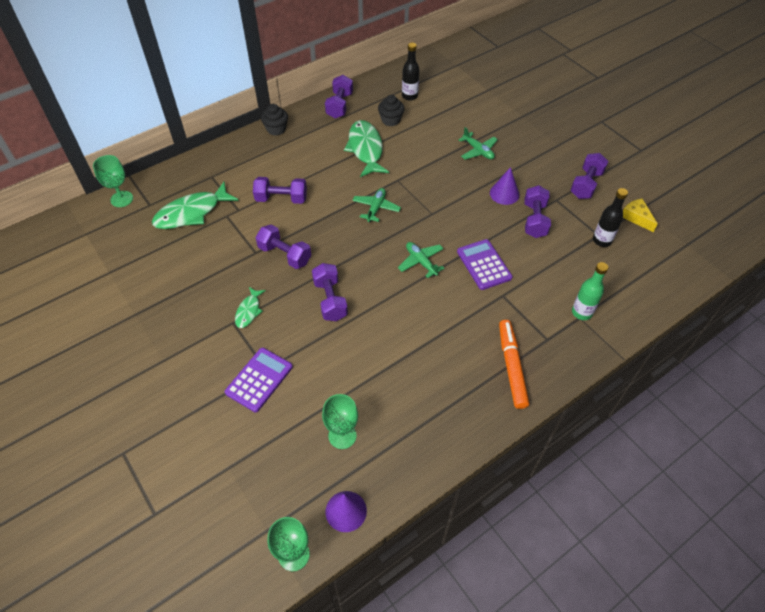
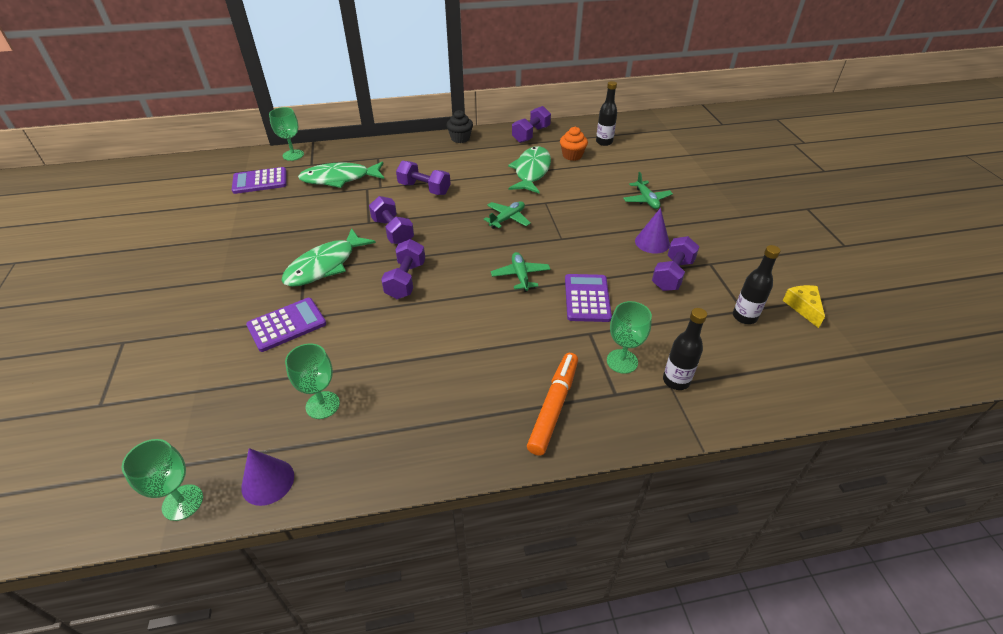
camera: 25 degrees right, 10 degrees down
green fish [235,287,266,328] -> green fish [281,228,376,287], size x1.90
black cupcake [378,95,405,126] -> orange cupcake [560,127,588,161]
purple dumbbell [570,153,608,199] -> none
green bottle [572,262,608,320] -> black bottle [663,308,707,390]
none -> purple calculator [232,167,287,194]
none -> green goblet [607,301,652,374]

